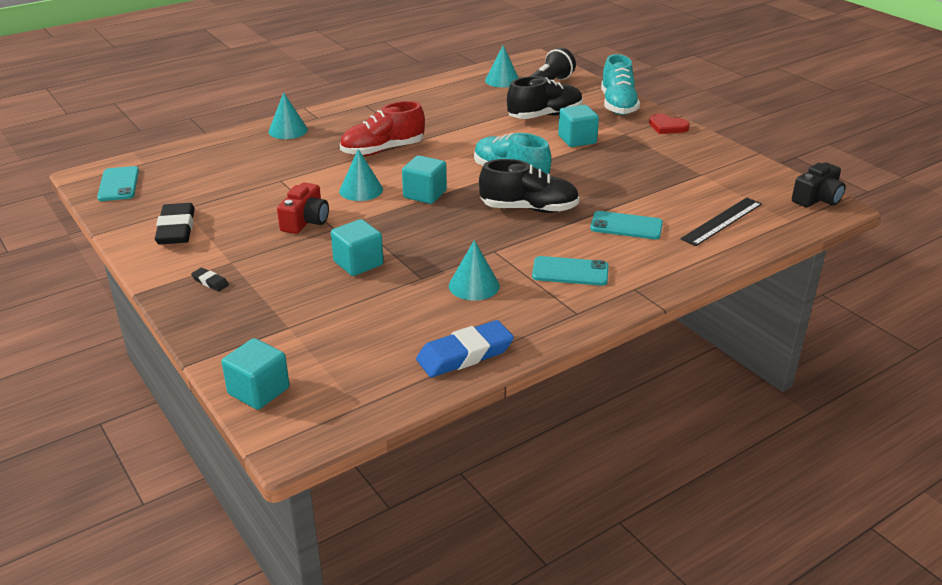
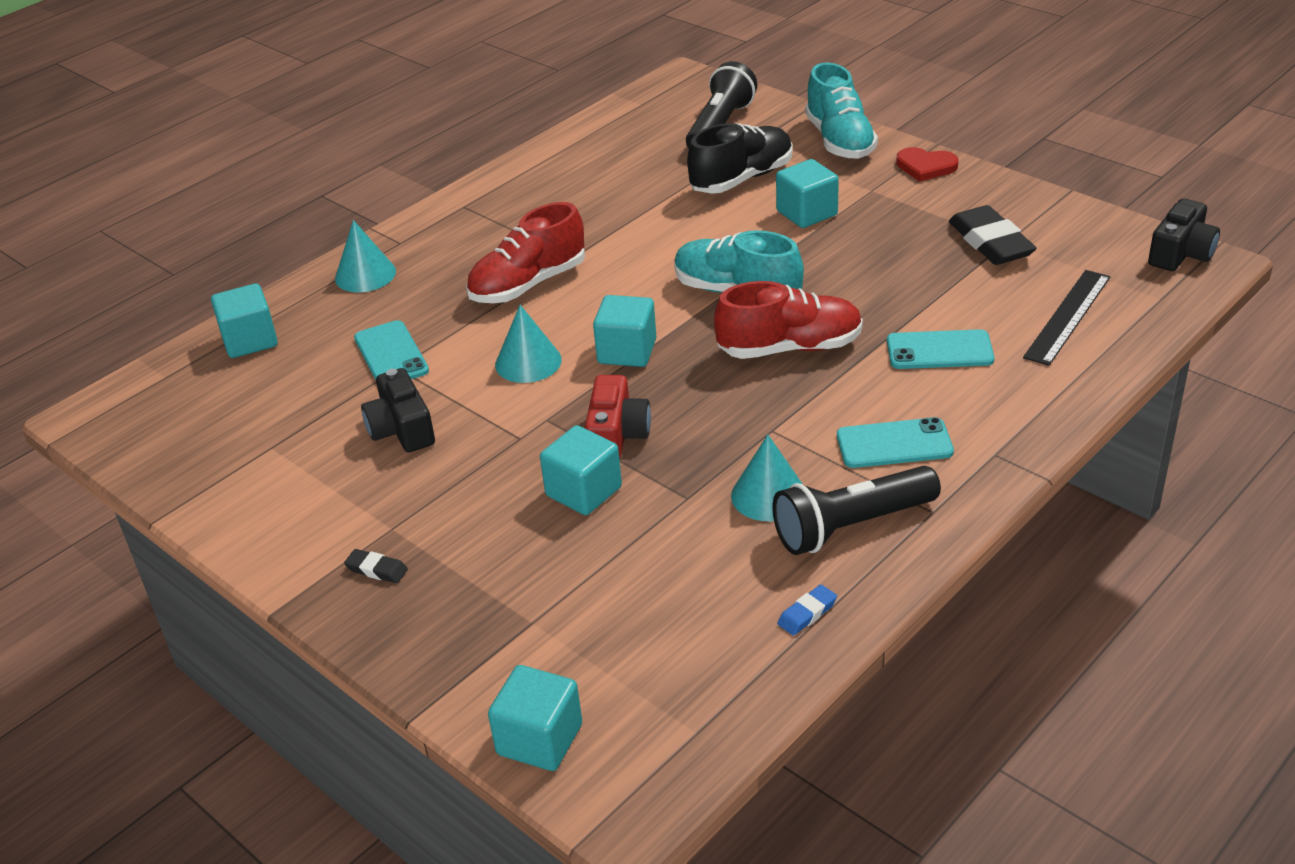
camera: 10 degrees left, 5 degrees up
turquoise phone [97,166,139,201] -> turquoise phone moved to [354,320,429,380]
black eraser [155,203,195,245] -> black eraser moved to [949,205,1037,265]
red camera [277,182,329,234] -> red camera moved to [585,375,651,459]
blue eraser [416,320,514,377] -> blue eraser [777,585,837,636], size x0.46
black shoe [479,159,580,213] -> red shoe [714,281,863,359]
turquoise cone [485,45,519,88] -> none
none -> turquoise cube [211,284,278,358]
none -> black camera [361,368,435,452]
none -> black flashlight [772,466,941,555]

